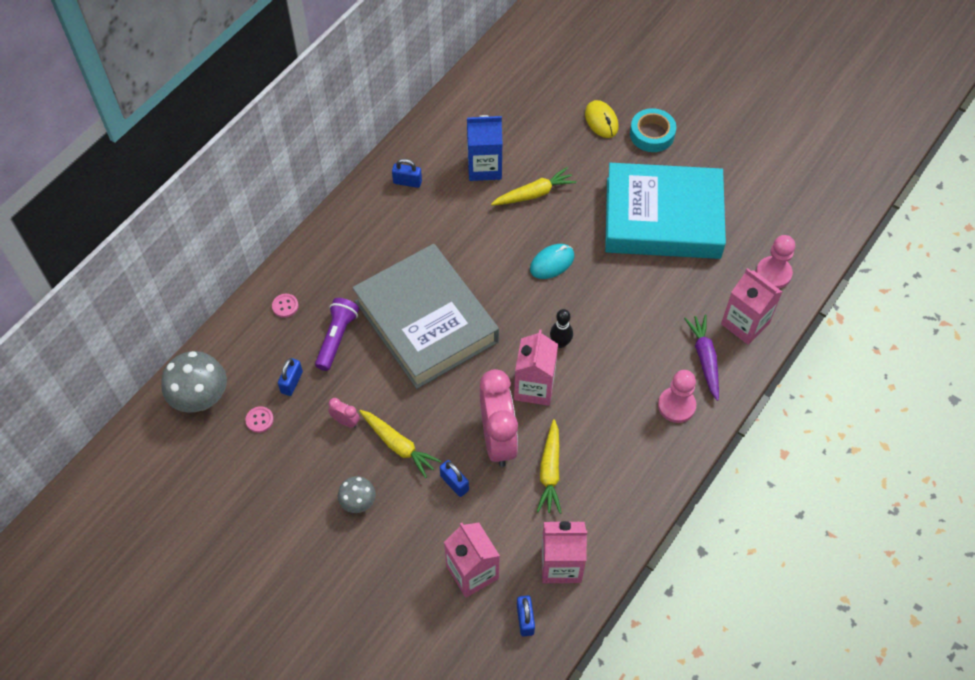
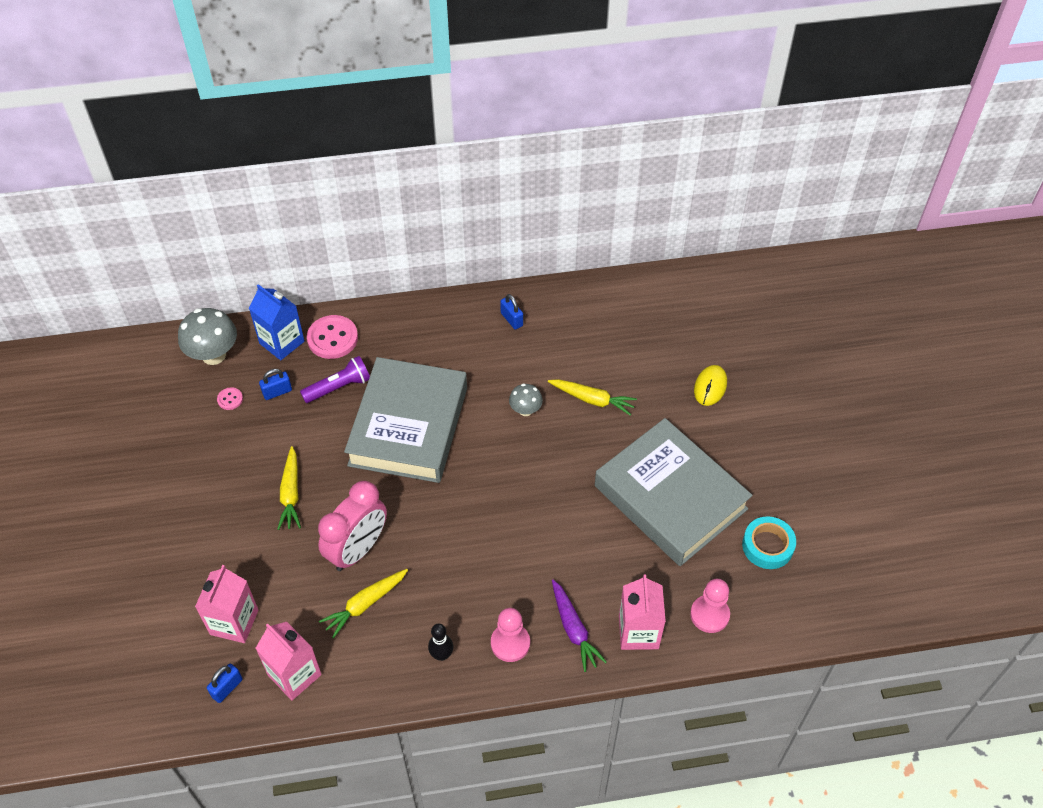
camera: 45 degrees right, 5 degrees down
pink button [272,294,299,318] -> pink button [307,315,358,359], size x2.07
pink clock [328,398,360,428] -> none
grey mushroom [338,476,376,513] -> grey mushroom moved to [509,384,543,416]
blue padlock [440,460,469,497] -> none
blue carton [467,115,502,181] -> blue carton moved to [249,284,305,360]
pink carton [514,329,558,406] -> none
turquoise mouse [530,244,574,279] -> none
black bowling pin [550,309,573,348] -> black bowling pin moved to [428,624,453,661]
turquoise book [605,163,726,259] -> grey book [595,418,753,566]
turquoise tape [630,108,676,152] -> turquoise tape moved to [742,516,796,569]
purple carrot [684,315,719,401] -> purple carrot turned 120 degrees clockwise [552,580,607,672]

